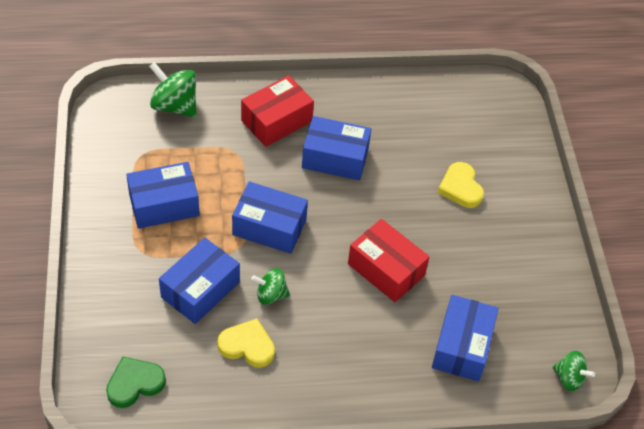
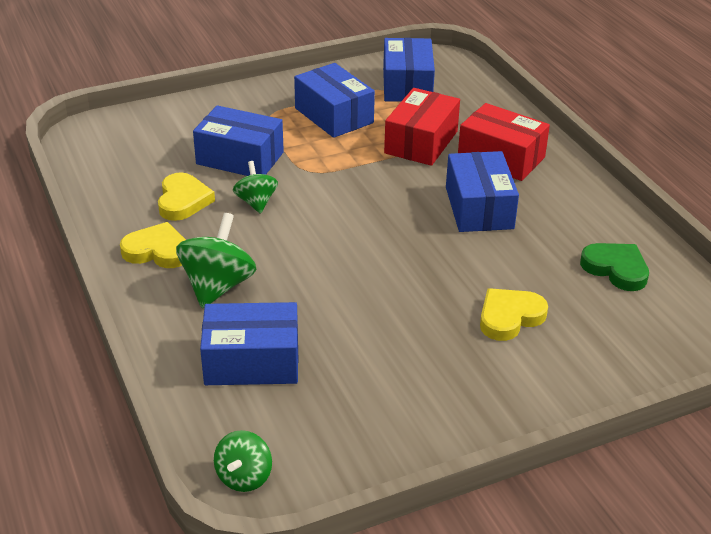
camera: 75 degrees right, 15 degrees down
green heart [106,357,166,408] -> green heart moved to [580,243,649,291]
green spinning top [149,62,197,118] -> green spinning top moved to [176,213,256,309]
blue box [232,182,308,254] -> blue box moved to [383,38,435,102]
red box [348,219,430,302] -> red box moved to [384,88,460,166]
none -> yellow heart [120,222,186,268]

